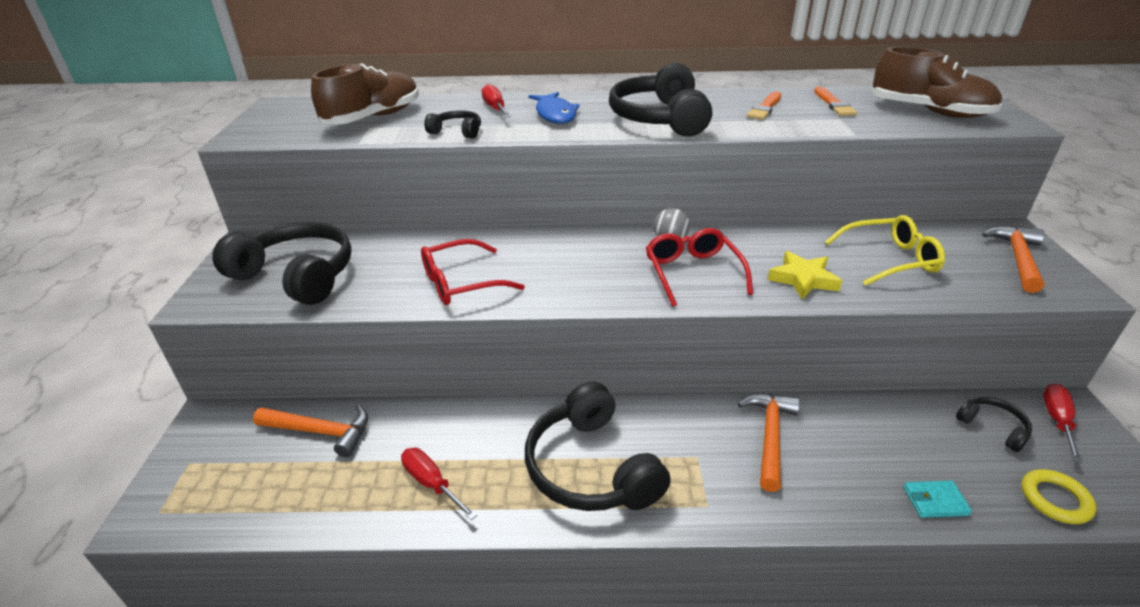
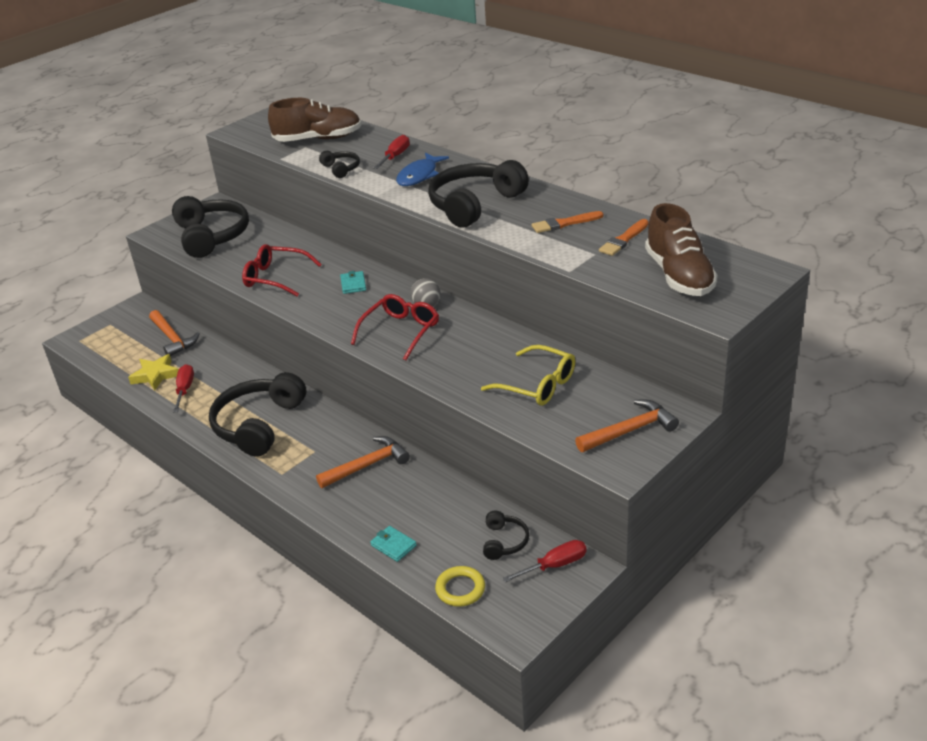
camera: 45 degrees right, 0 degrees up
yellow star [768,251,842,299] -> yellow star moved to [128,354,179,390]
none -> turquoise wallet [340,271,366,294]

